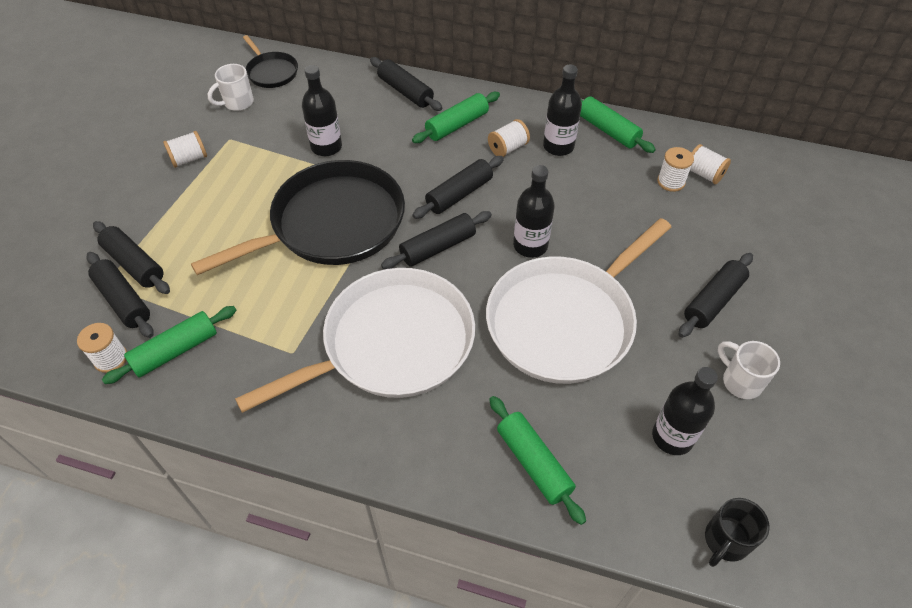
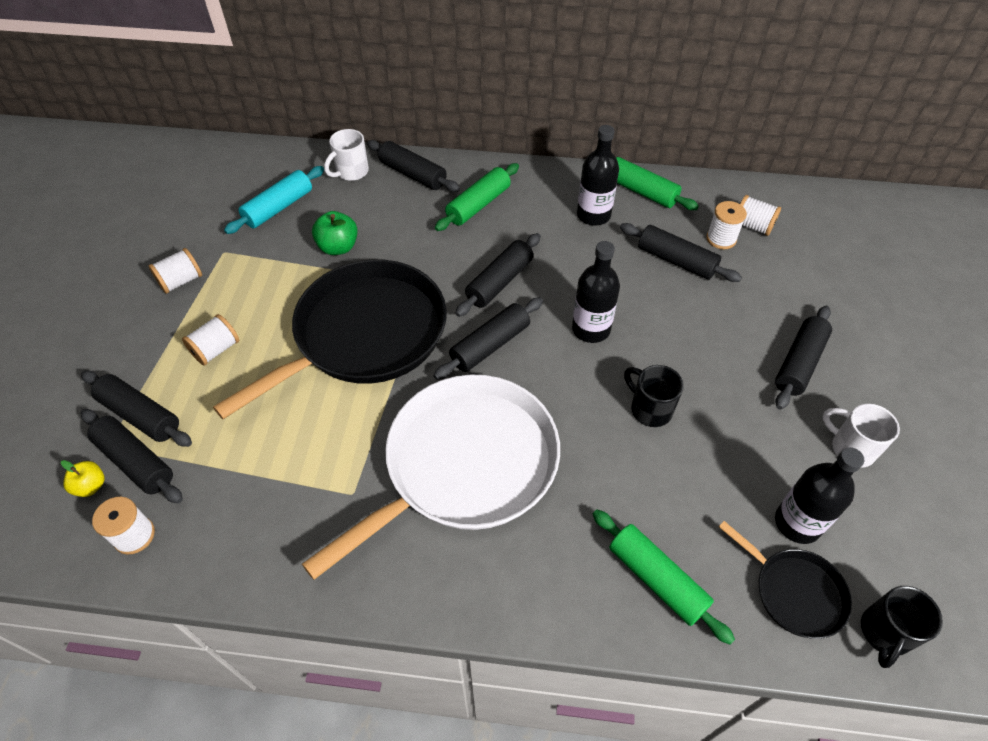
camera: 10 degrees left, 0 degrees up
green rolling pin [102,306,236,384] -> none
white mug [208,64,254,111] -> white mug moved to [324,129,369,181]
black pan [243,35,298,88] -> black pan moved to [719,521,852,639]
black bottle [302,65,342,156] -> green apple [312,211,358,255]
white pan [486,218,671,384] -> black mug [624,365,684,427]
white spool [488,119,530,157] -> white spool moved to [182,314,239,366]
none -> yellow apple [61,460,104,497]
none -> turquoise rolling pin [224,166,324,234]
none -> black rolling pin [620,223,742,282]

